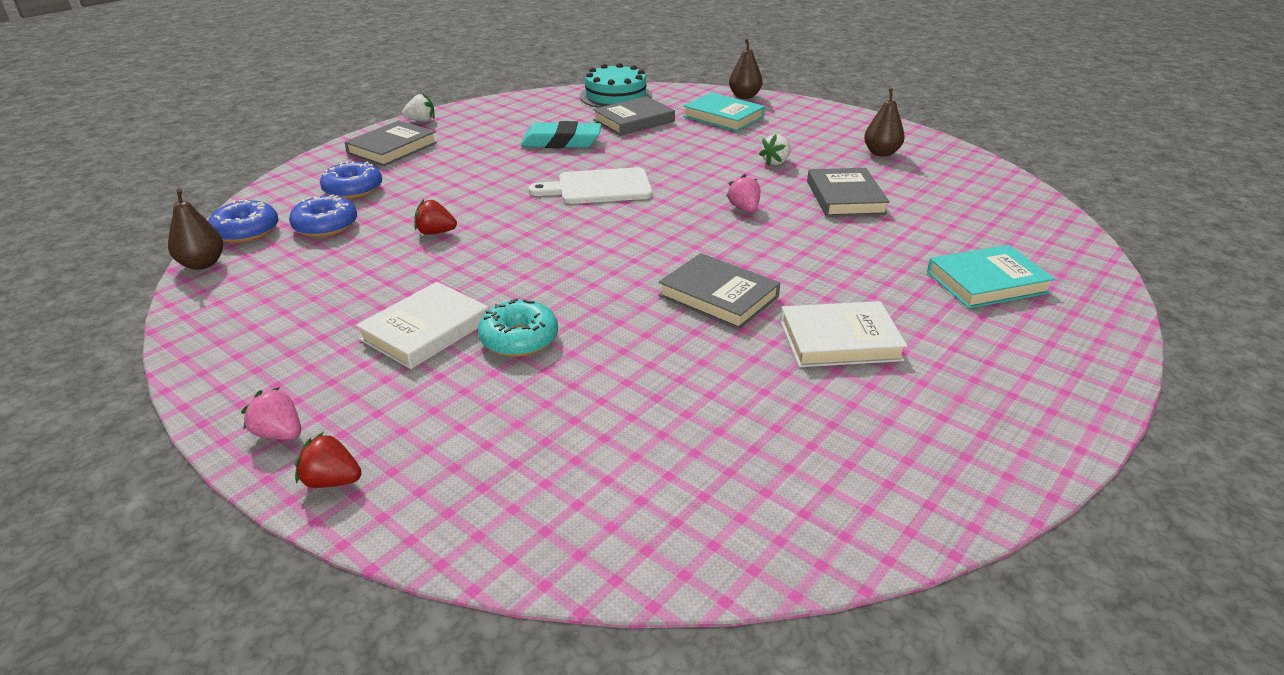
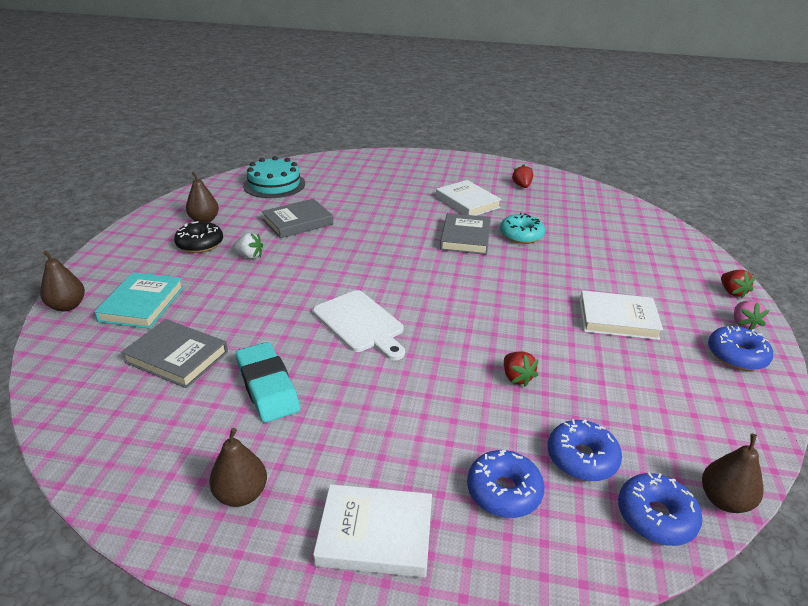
camera: 120 degrees left, 0 degrees up
grey book [345,120,437,166] -> white book [313,484,432,578]
white strawberry [402,93,435,122] -> none
turquoise donut [478,298,558,357] -> turquoise donut moved to [500,213,545,244]
turquoise cake [580,63,652,108] -> turquoise cake moved to [243,156,305,198]
pink strawberry [726,174,760,212] -> none
turquoise book [927,245,1055,308] -> none
none -> black donut [174,221,223,253]
none -> brown pear [209,428,267,507]
none -> red strawberry [512,164,533,188]
none -> blue donut [708,326,773,371]

